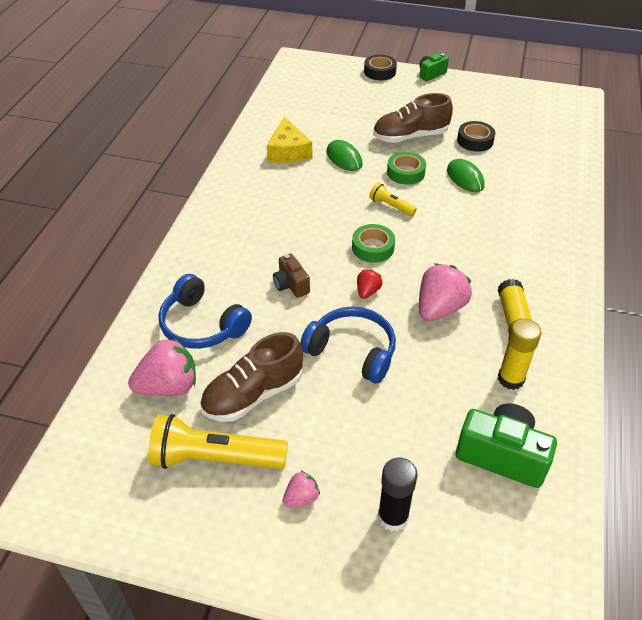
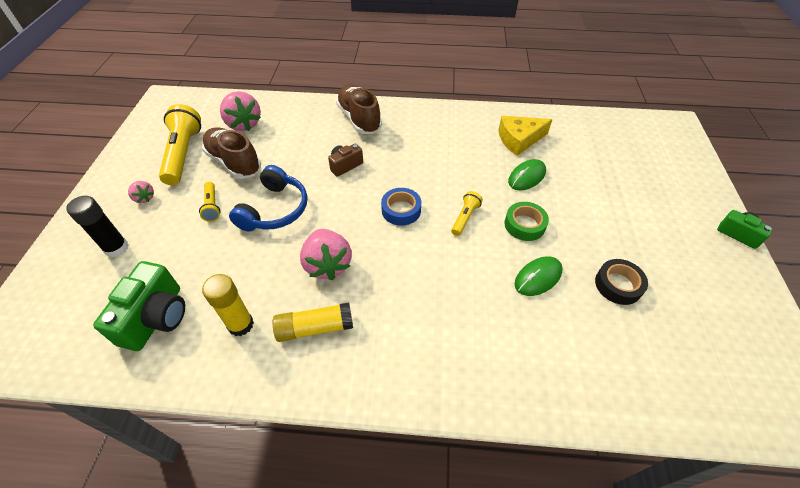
camera: 80 degrees right, 5 degrees up
blue headphones [159,274,252,349] -> none
green tape [352,224,395,263] -> blue tape [381,188,421,226]
red strawberry [357,270,383,299] -> none
black tape [364,55,397,80] -> none
brown shoe [373,93,453,143] -> brown shoe moved to [336,84,382,134]
pink strawberry [419,263,472,321] -> pink strawberry turned 45 degrees clockwise [300,229,352,280]
none -> yellow flashlight [199,182,220,222]

